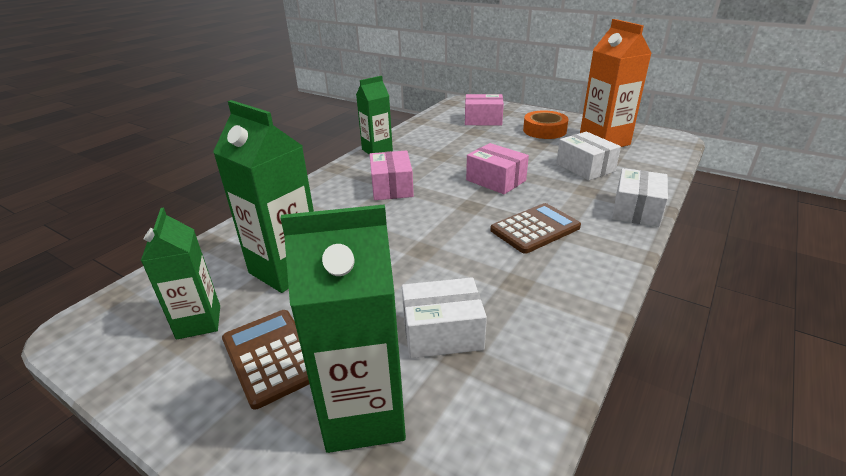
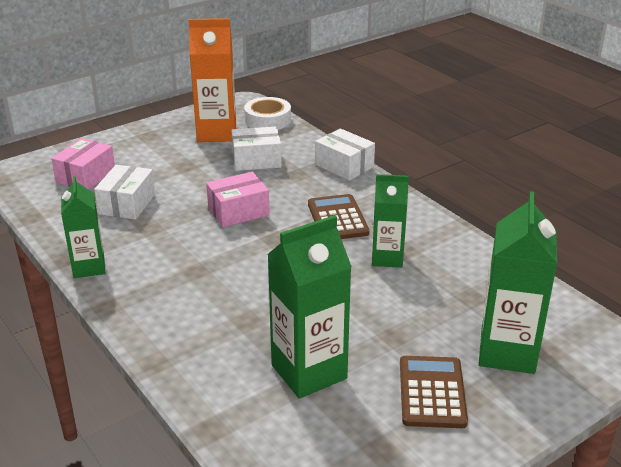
camera: 70 degrees left, 0 degrees up
green carton [141,208,220,340] -> green carton moved to [372,174,409,268]
brown calculator [222,310,309,409] -> brown calculator turned 105 degrees clockwise [400,356,468,428]
pink box [369,150,414,200] -> none
white box [402,277,487,358] -> white box moved to [94,165,155,220]
orange tape [523,110,569,139] -> none
none -> white tape [244,97,291,129]

